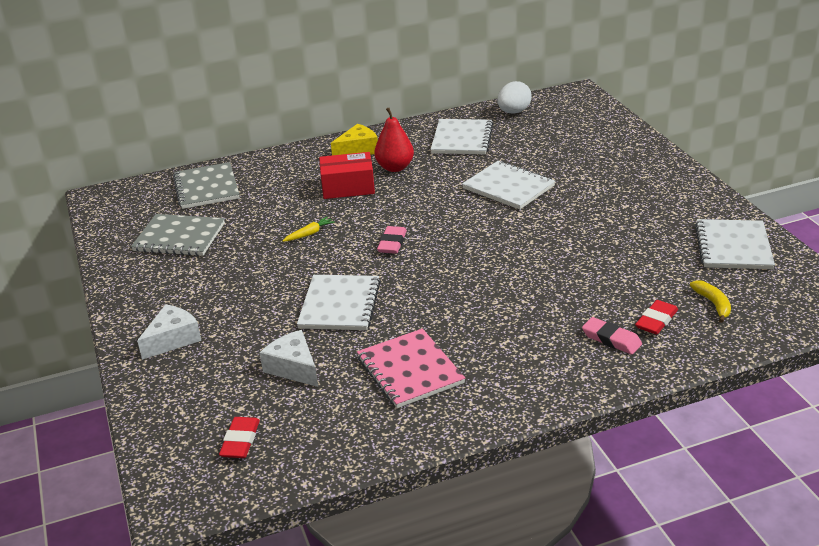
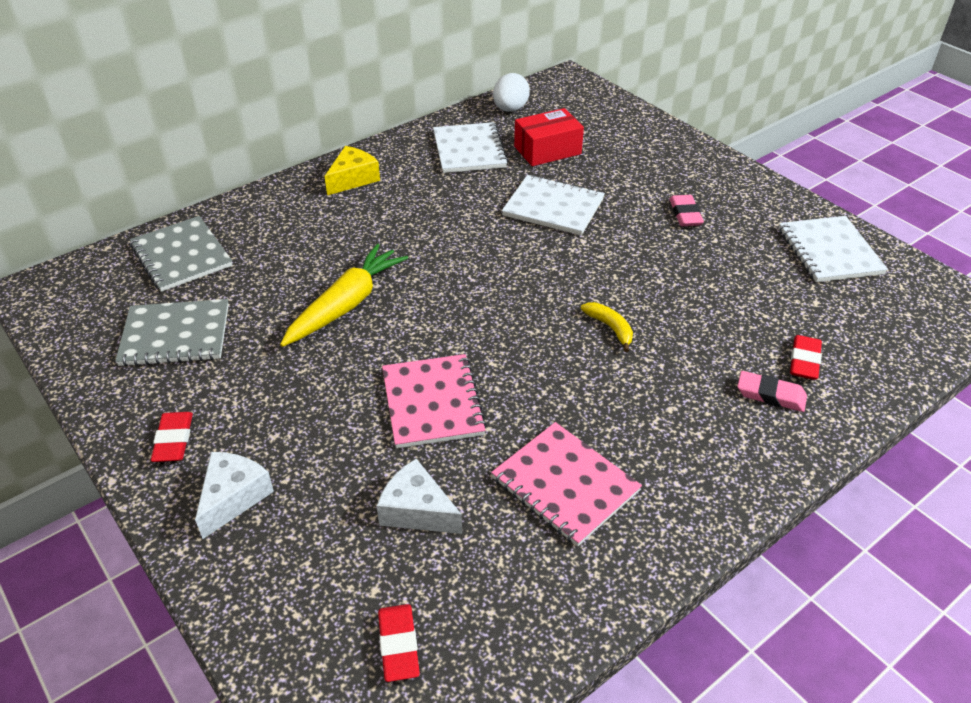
camera: 20 degrees left, 10 degrees up
yellow carrot [283,217,335,242] -> yellow carrot [280,244,408,347], size x2.32
white notebook [297,275,381,330] -> pink notebook [382,354,487,448]
red box [319,152,375,199] -> red box moved to [514,108,584,166]
red pear [374,107,414,172] -> none
pink eraser [377,226,407,254] -> pink eraser moved to [669,195,704,226]
yellow banana [690,280,731,323] -> yellow banana moved to [581,302,633,352]
none -> red eraser [151,412,193,462]

